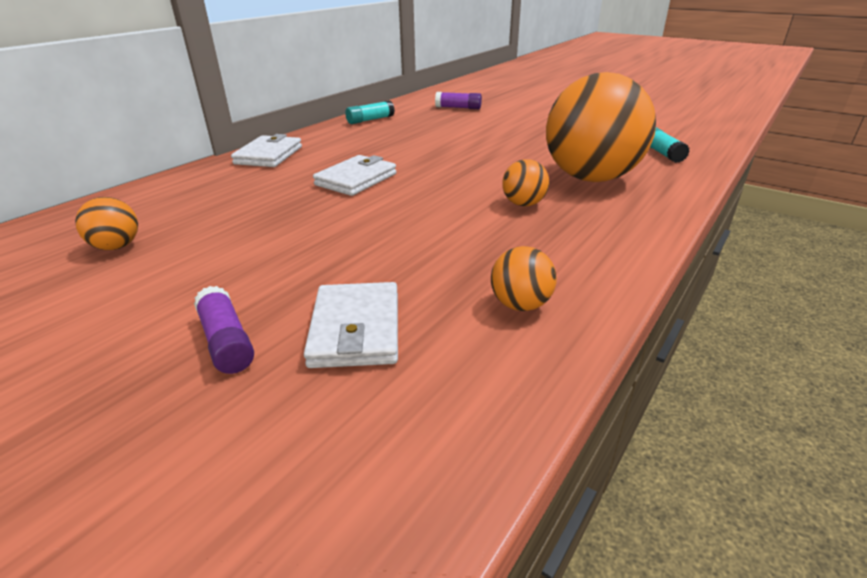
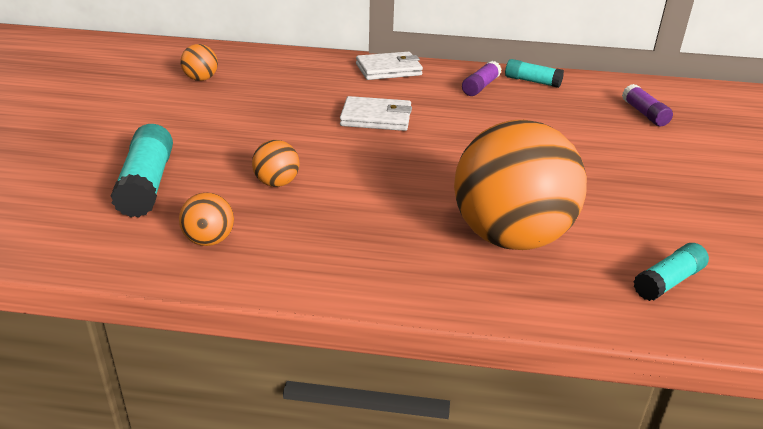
camera: 60 degrees right, 0 degrees up
purple glue stick [194,286,254,374] -> purple glue stick moved to [462,61,501,96]
white wallet [304,282,398,368] -> turquoise glue stick [110,124,173,217]
orange ball [502,159,549,206] -> orange ball moved to [252,140,299,187]

